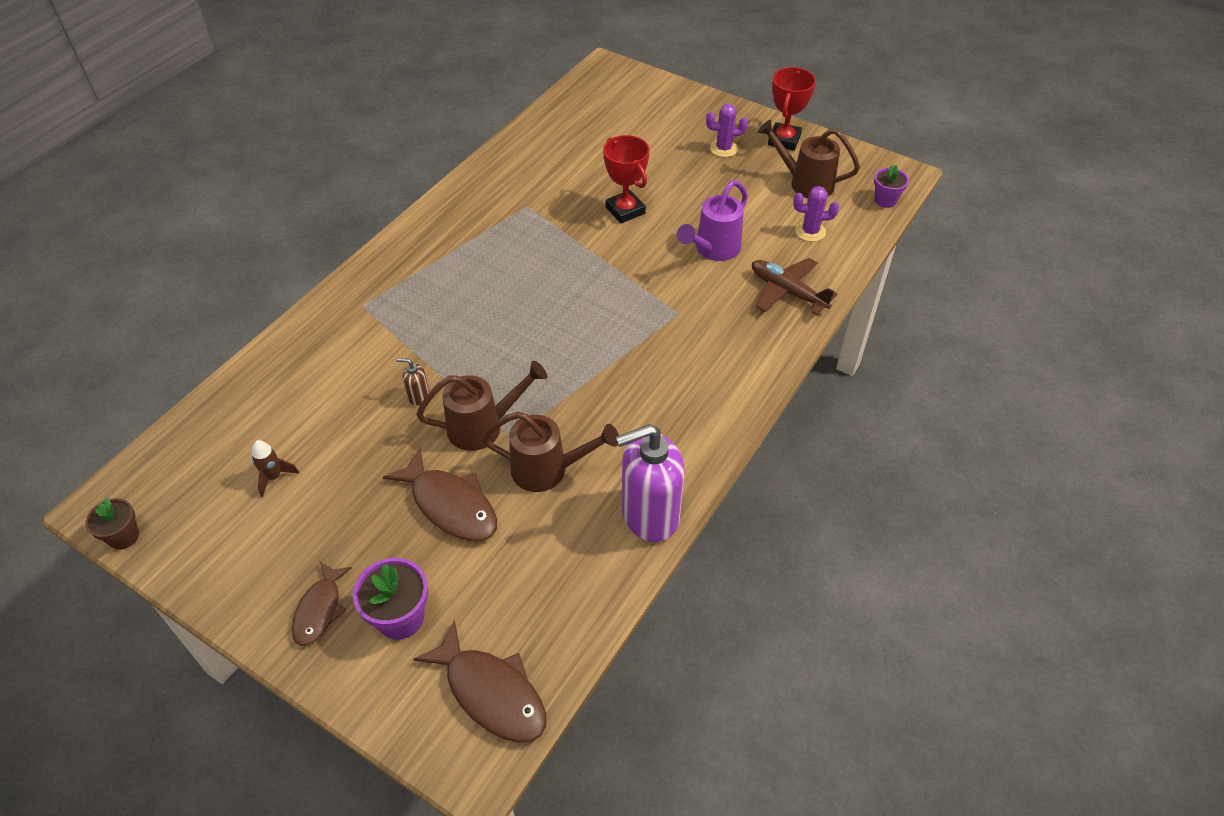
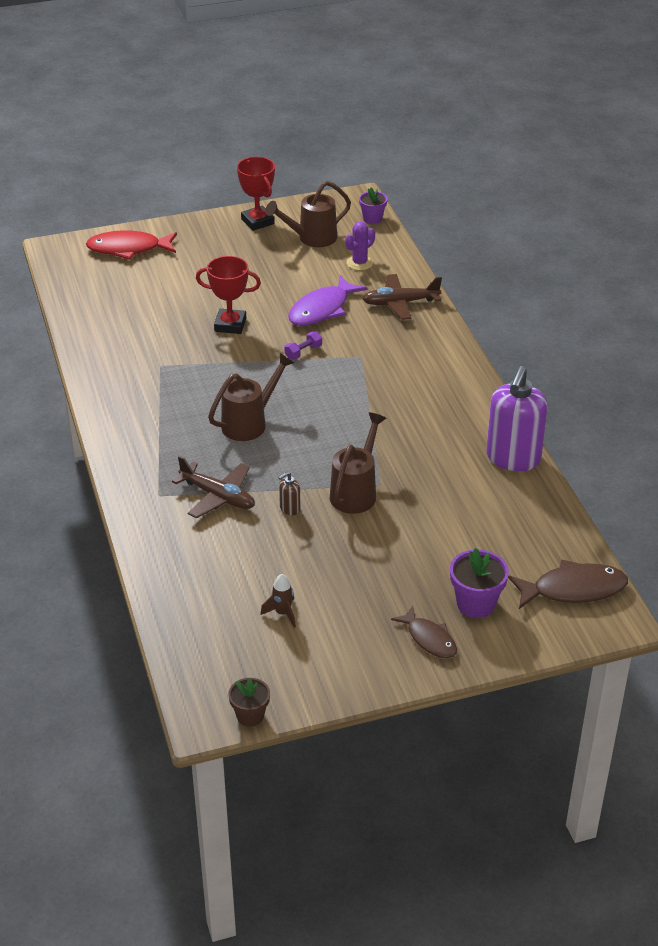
camera: 50 degrees left, 10 degrees down
brown fish [383,447,497,541] -> none
brown watering can [482,412,619,492] -> brown watering can moved to [208,353,294,441]
purple watering can [677,180,748,261] -> purple fish [288,275,367,326]
purple cactus [706,104,748,157] -> none
none -> red fish [86,230,177,260]
none -> brown plane [172,456,255,518]
none -> purple dumbbell [285,331,322,359]

